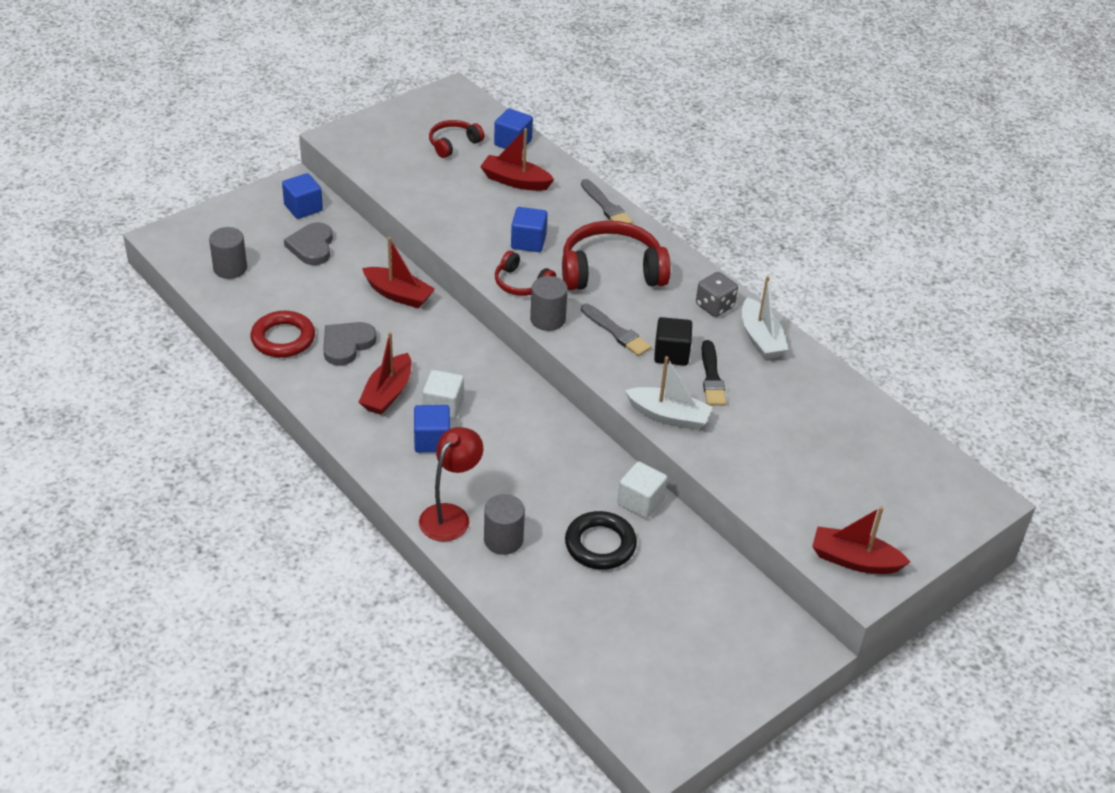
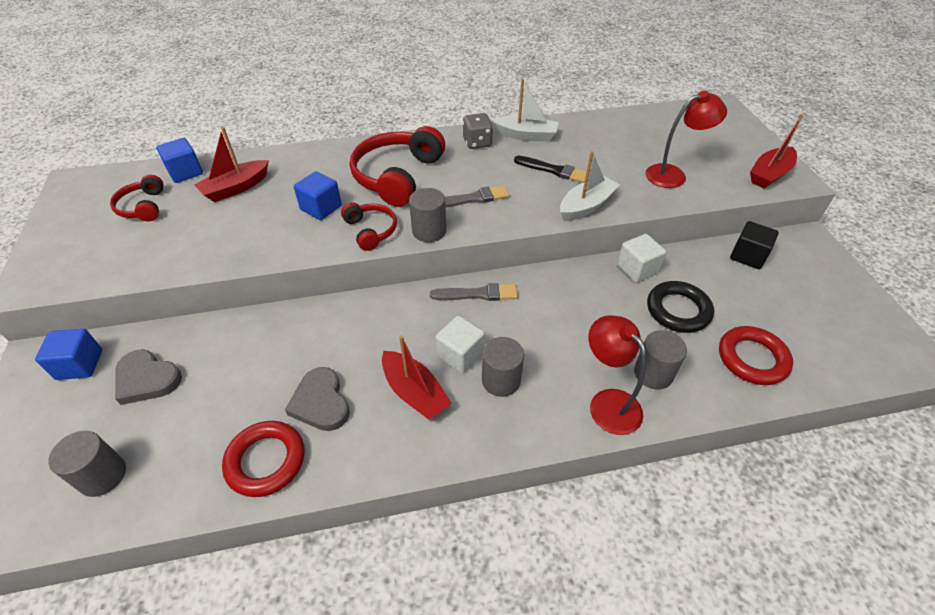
camera: 60 degrees left, 5 degrees up
red boat [362,237,435,309] -> none
blue cube [414,405,450,453] -> grey cylinder [482,337,524,397]
red headphones [495,251,556,296] -> red headphones turned 90 degrees counterclockwise [341,202,397,251]
grey brush [581,179,633,224] -> grey brush moved to [430,283,518,301]
black cube [654,317,692,366] -> black cube moved to [730,221,779,269]
none -> red lamp [645,91,727,188]
none -> red ring [719,326,793,385]

